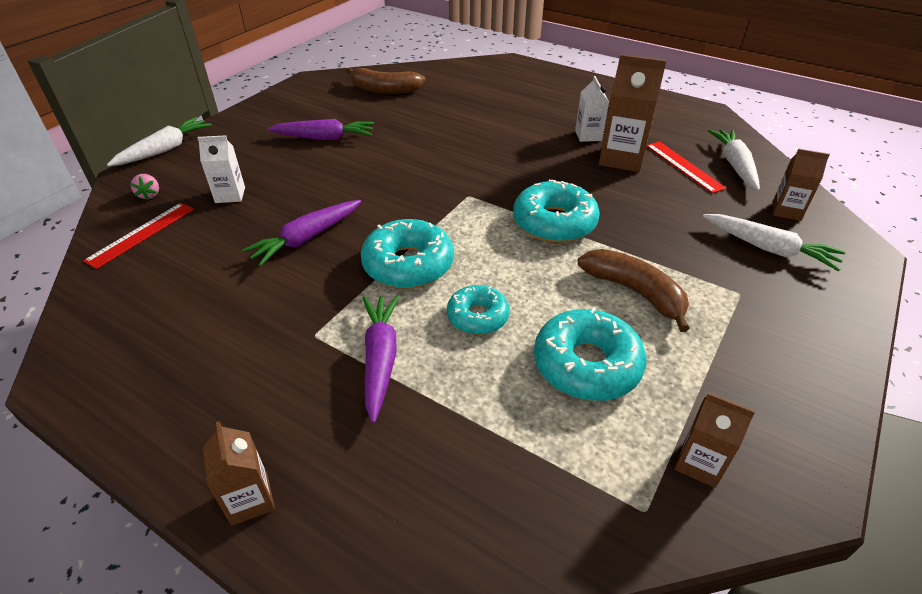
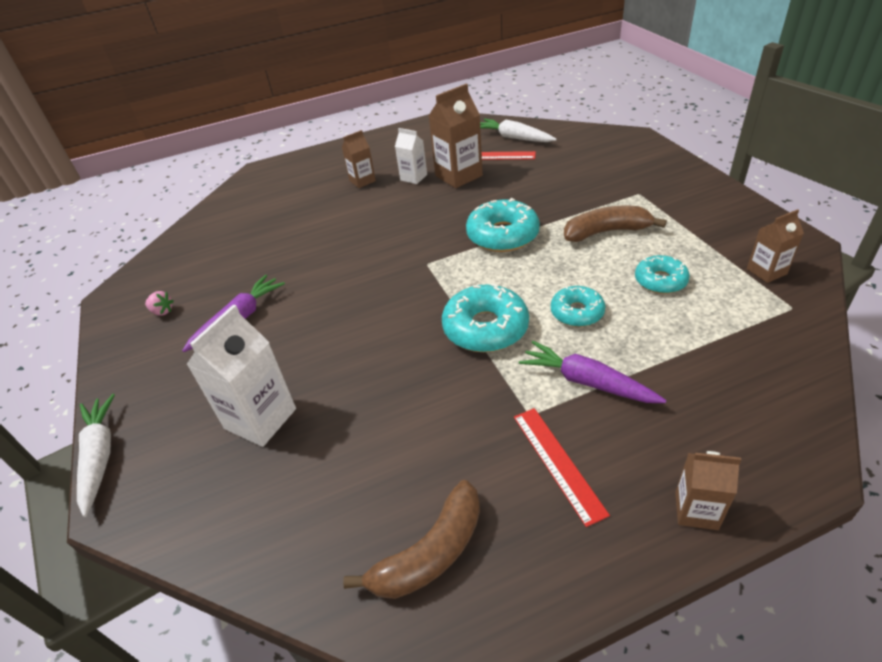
camera: 50 degrees left, 0 degrees up
red ruler [83,203,194,269] -> red ruler moved to [514,408,610,527]
pink strawberry [131,174,159,200] -> pink strawberry moved to [145,291,174,316]
white carton [197,135,245,203] -> white carton [186,304,296,447], size x1.70
purple carrot [242,200,361,266] -> none
brown banana [346,67,425,94] -> brown banana moved to [343,480,480,599]
turquoise donut [534,307,646,401] -> turquoise donut [635,255,690,294], size x0.62
white carrot [703,214,846,271] -> none
brown carton [773,149,830,221] -> brown carton moved to [342,130,376,188]

